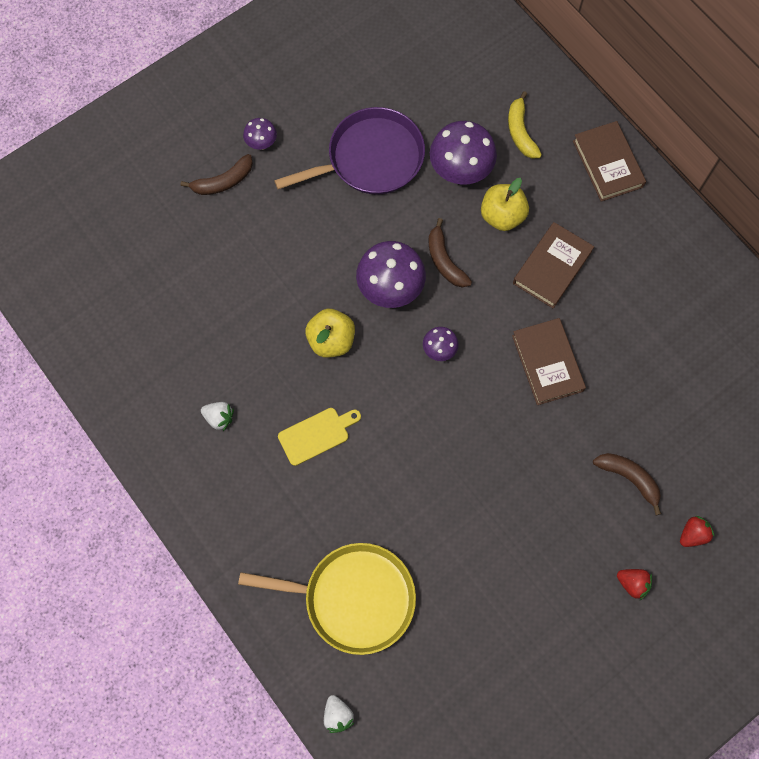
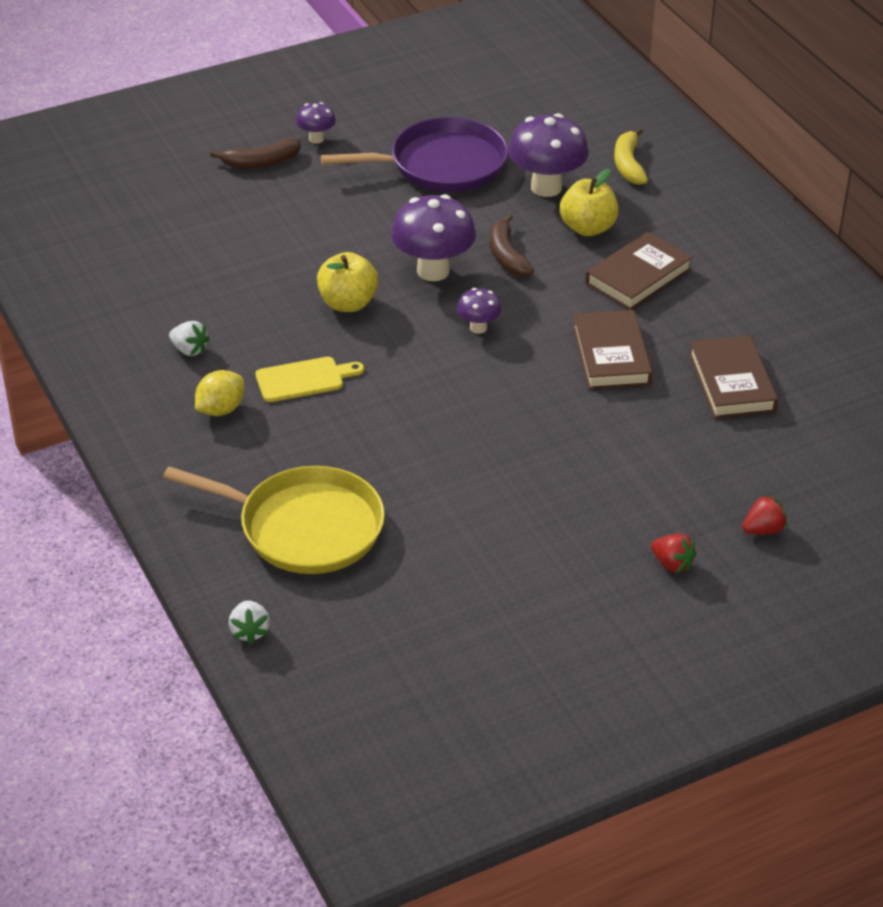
camera: 10 degrees right, 30 degrees down
brown book [573,121,646,202] -> brown book moved to [689,335,778,419]
brown banana [593,453,661,515] -> none
none -> yellow lemon [195,370,244,416]

